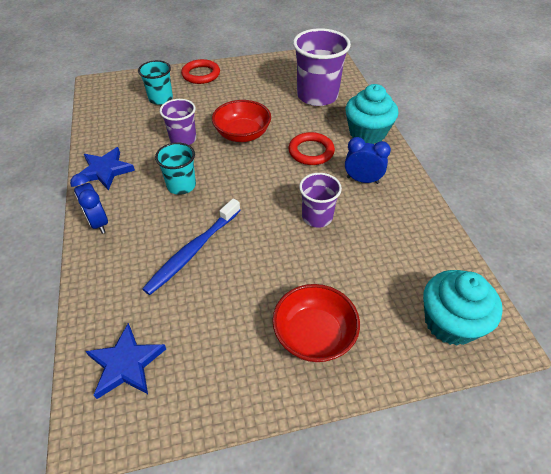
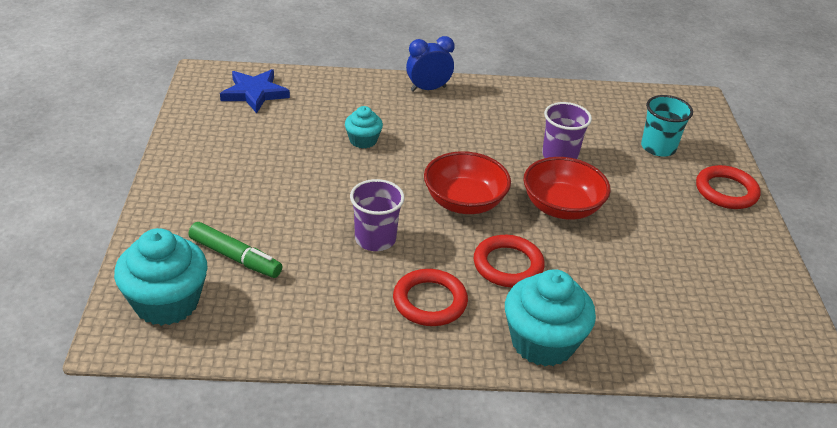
camera: 100 degrees right, 10 degrees down
blue star [78,147,135,191] -> none
blue toothbrush [142,199,241,295] -> turquoise cupcake [345,106,383,148]
turquoise cup [155,142,196,195] -> none
red bowl [272,284,360,362] -> red bowl moved to [424,151,511,214]
purple cup [293,28,351,106] -> none
blue clock [345,137,391,184] -> red ring [393,269,468,326]
none -> green marker [188,222,282,278]

